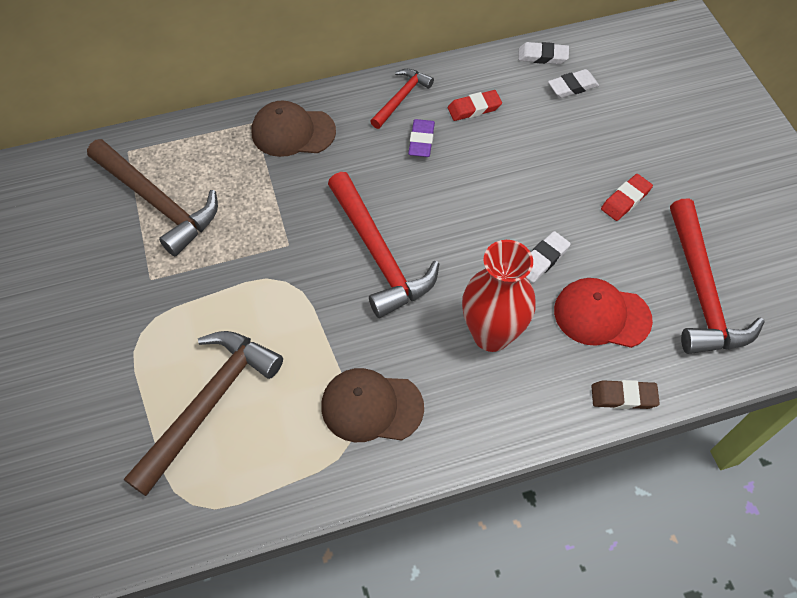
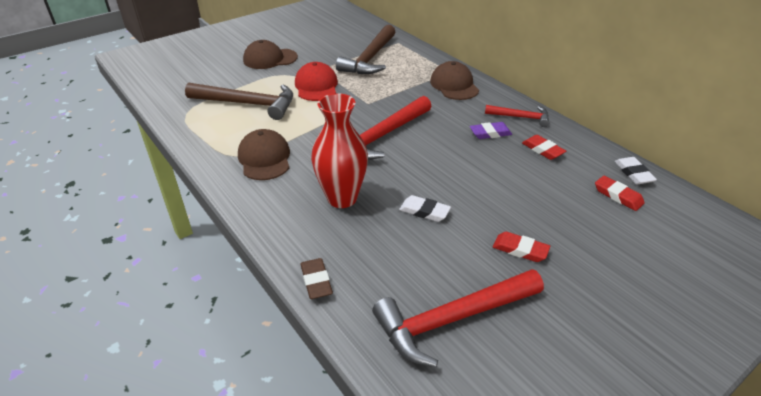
camera: 70 degrees right, 20 degrees down
white eraser [548,69,599,98] -> red eraser [595,176,645,211]
red cap [554,278,653,348] -> red cap moved to [295,62,338,101]
none -> brown cap [243,40,298,69]

